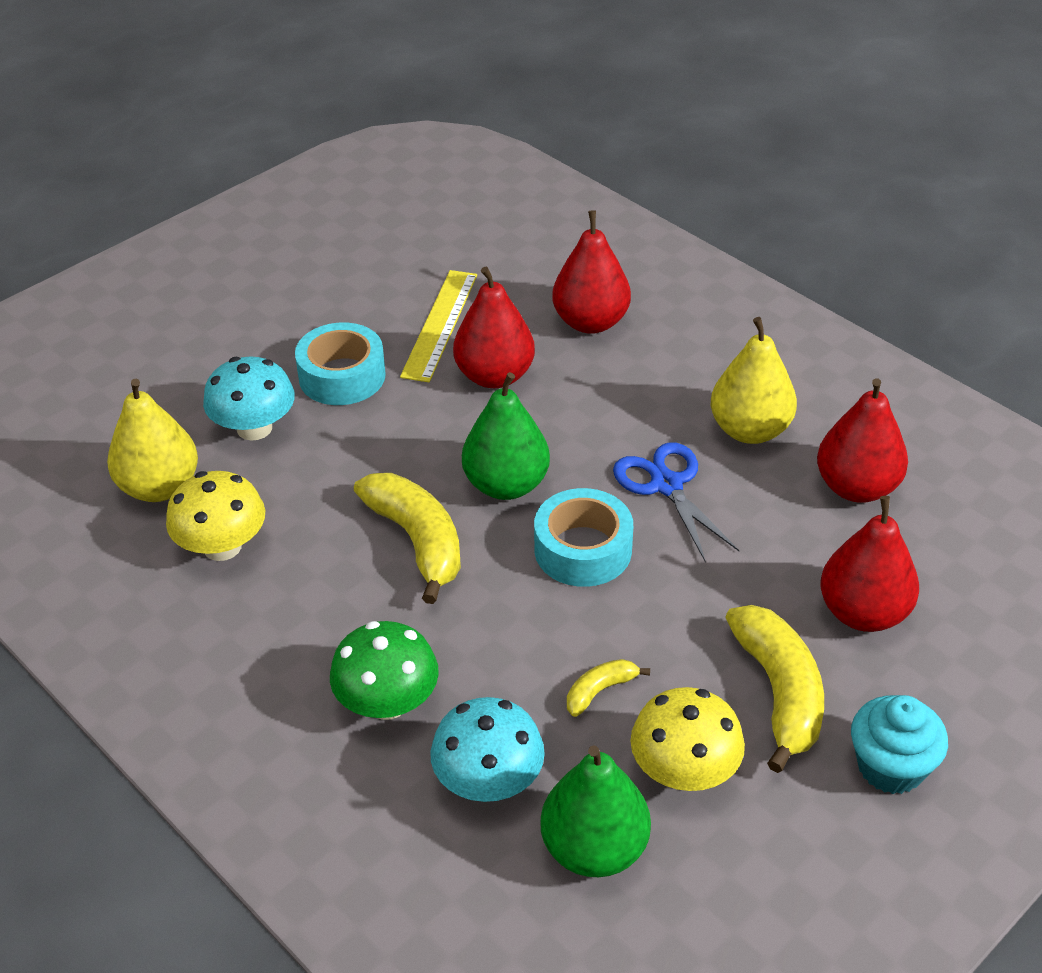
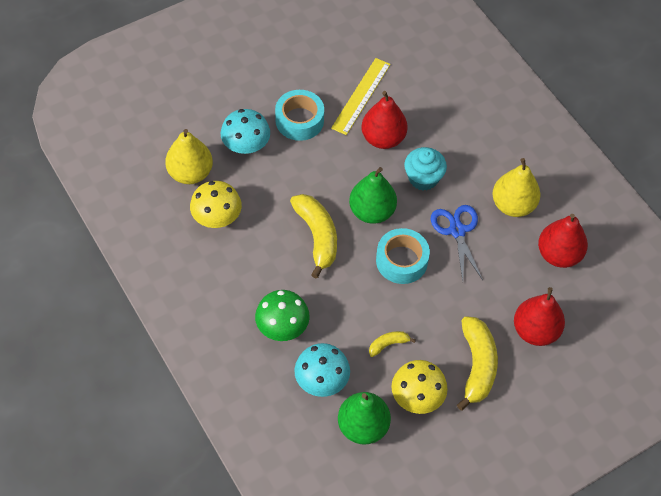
camera: 10 degrees right, 15 degrees up
red pear [552,210,631,334] -> none
turquoise cupcake [851,695,948,794] -> turquoise cupcake moved to [404,147,447,191]

